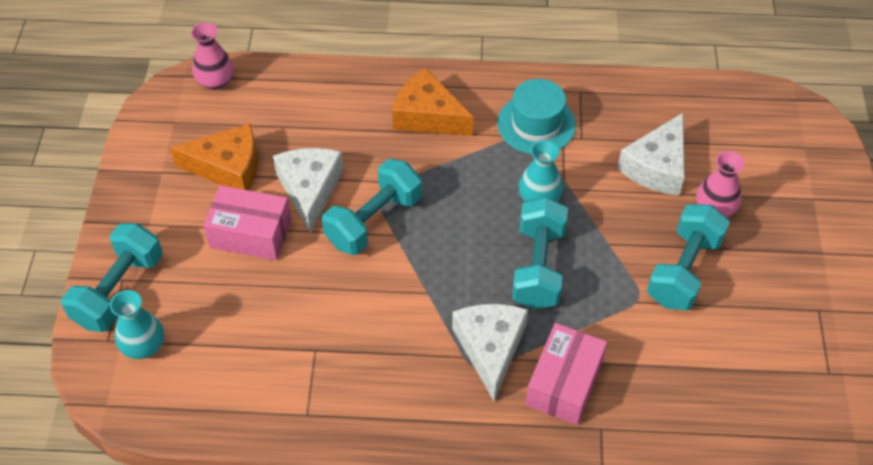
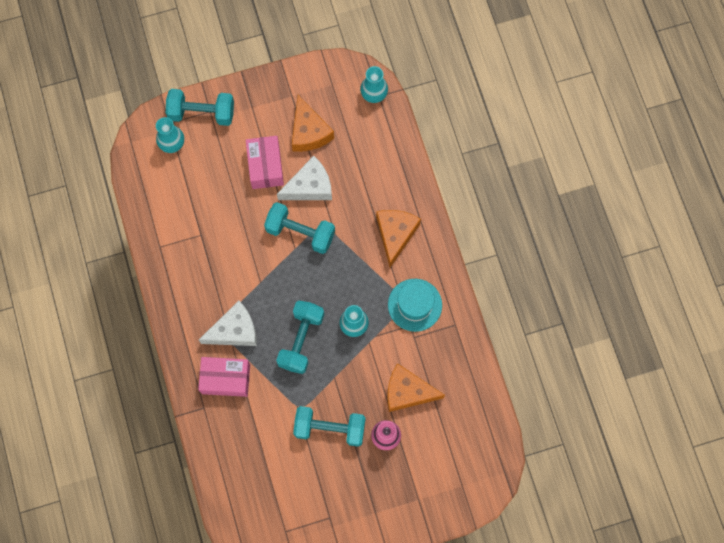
camera: 70 degrees right, 20 degrees up
pink vase [191,22,234,90] -> turquoise vase [360,66,388,103]
turquoise dumbbell [512,197,568,309] -> turquoise dumbbell turned 60 degrees counterclockwise [276,301,324,374]
white cheese [617,113,685,196] -> orange cheese [387,363,445,412]

